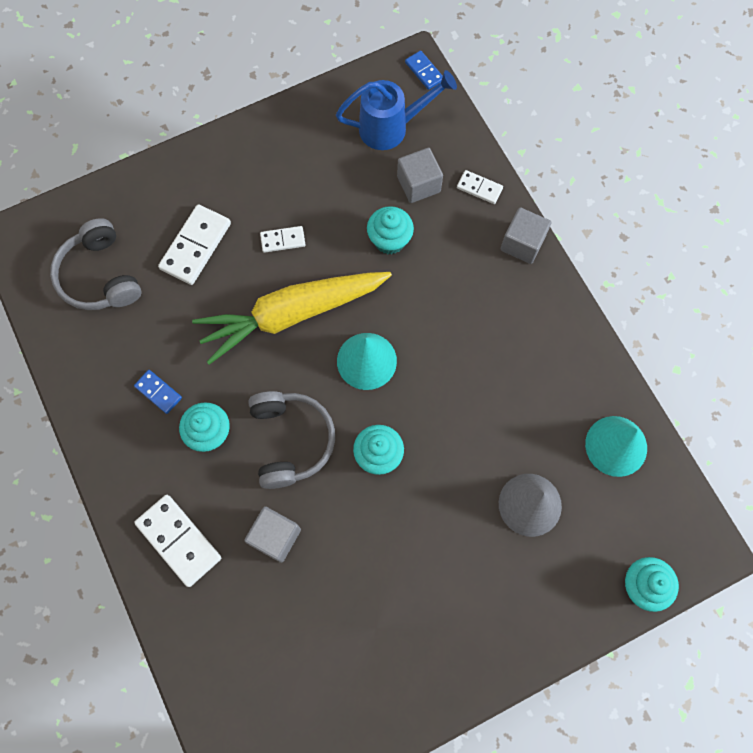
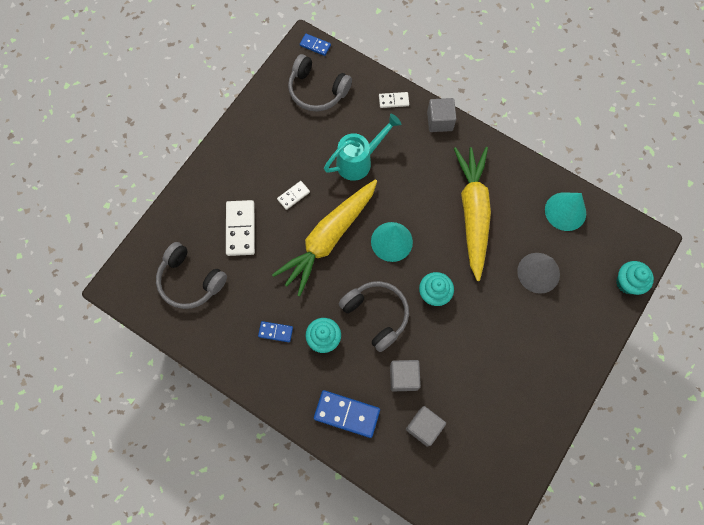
camera: 30 degrees left, 0 degrees up
white domino [134,495,221,587] -> blue domino [314,390,380,438]
blue watering can [336,70,457,150] -> grey headphones [288,54,352,111]
turquoise cupcake [367,206,414,255] -> turquoise watering can [324,114,401,181]
grey cube [397,148,443,203] -> grey cube moved to [406,406,446,446]
none -> yellow carrot [454,147,491,281]

